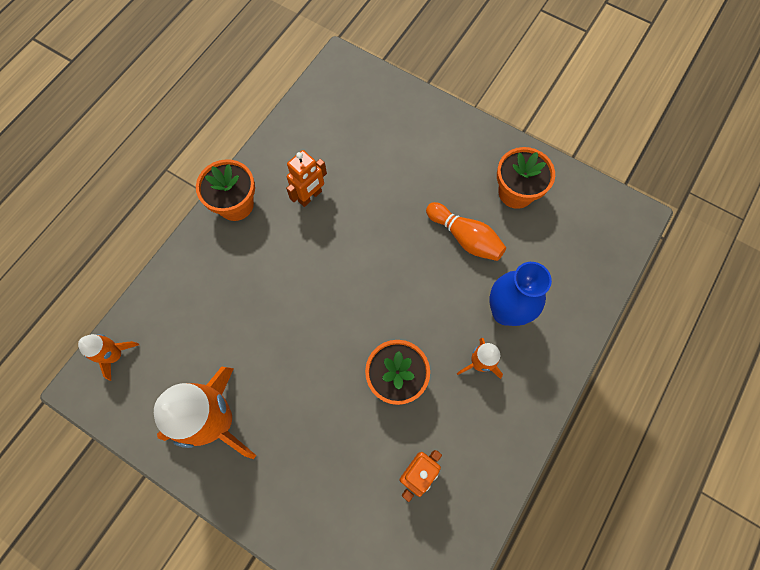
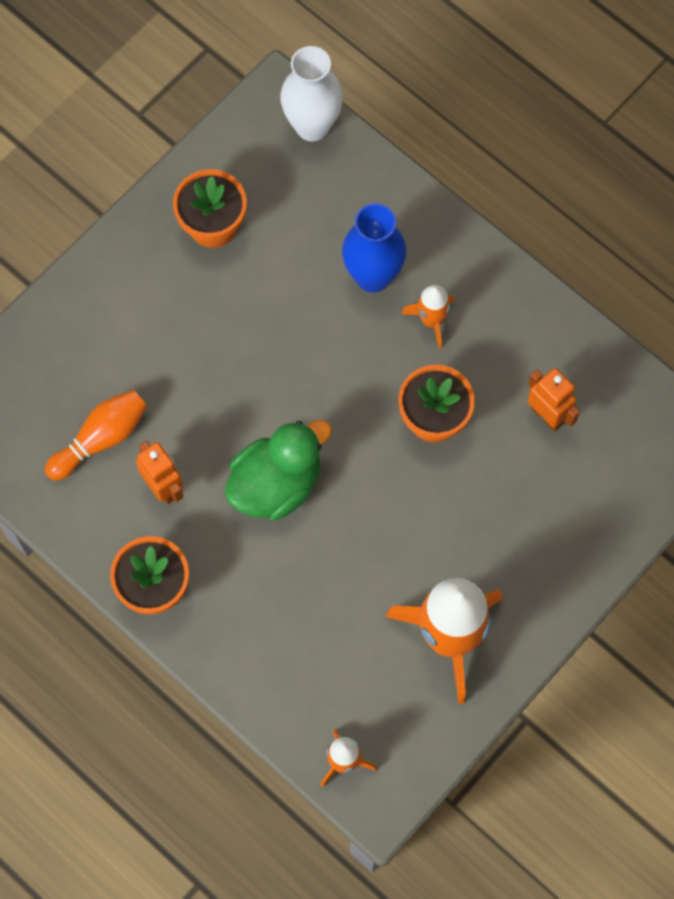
camera: 80 degrees left, 0 degrees up
orange bowling pin [426,202,506,261] -> orange bowling pin moved to [45,390,147,481]
none -> green duck [225,420,332,520]
none -> white vase [280,46,343,141]

